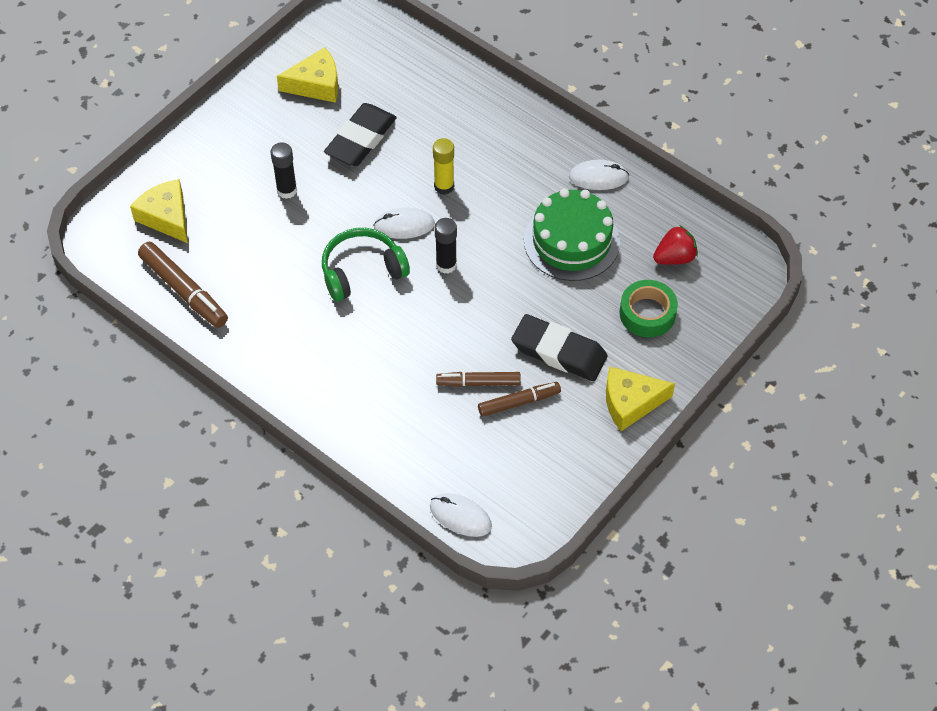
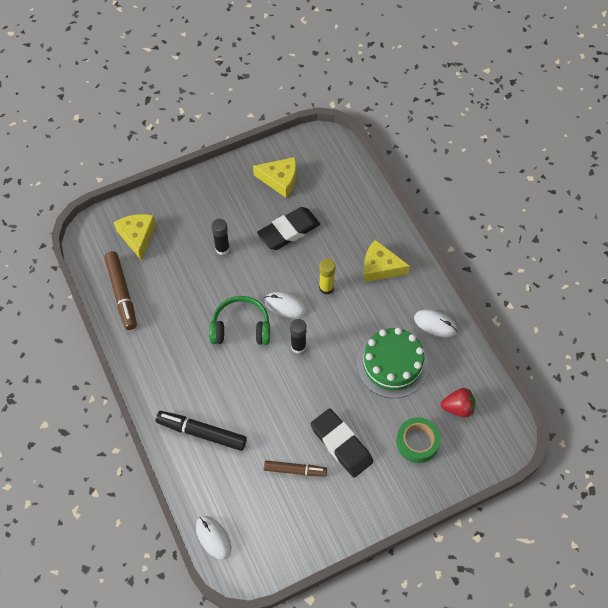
camera: 25 degrees right, 5 degrees up
brown marker [436,372,521,387] -> none
yellow cheese [606,367,675,431] -> yellow cheese moved to [363,240,410,282]
none -> black marker [155,411,247,451]

